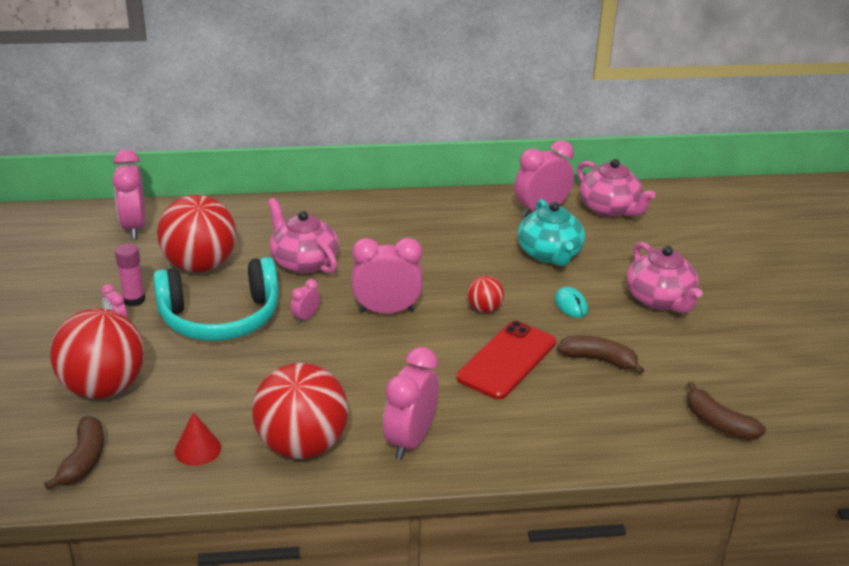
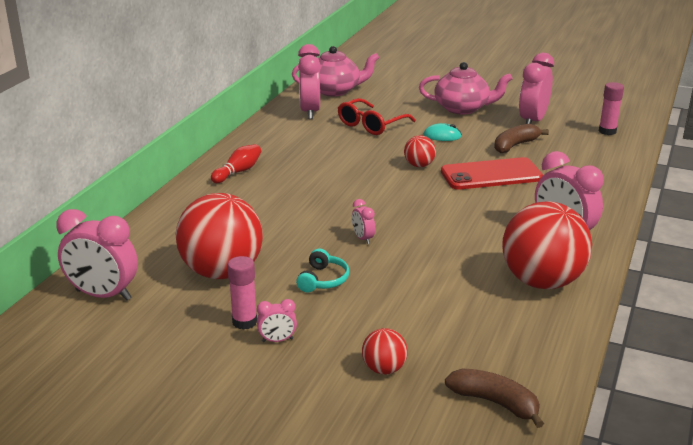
camera: 60 degrees left, 5 degrees down
red ball [51,308,144,399] -> red ball [362,328,408,375], size x0.46
turquoise headphones [153,257,279,341] -> turquoise headphones [296,249,350,292], size x0.42
red cone [175,412,221,466] -> none
pink teapot [268,198,339,274] -> none
pink clock [351,238,423,314] -> pink clock moved to [519,53,554,124]
red phone [456,321,556,399] -> red phone turned 75 degrees counterclockwise [441,157,543,190]
turquoise teapot [518,199,585,266] -> red glasses [338,98,416,135]
brown banana [687,382,766,440] -> pink glue stick [599,82,624,135]
none -> red bowling pin [211,144,261,183]

